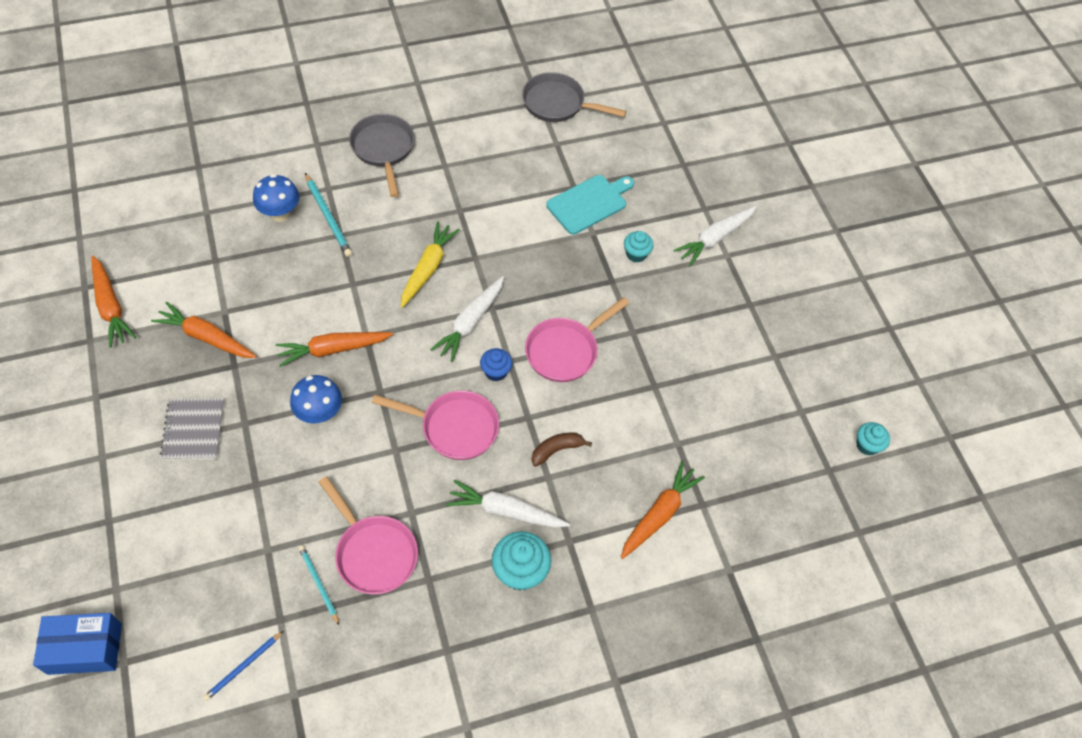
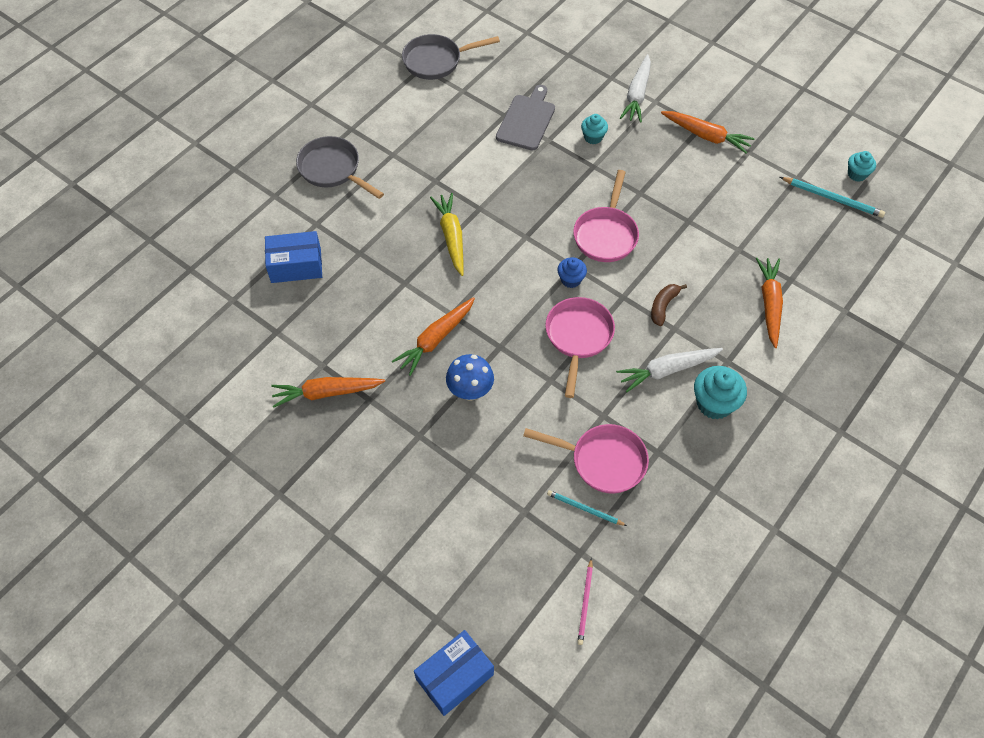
camera: 30 degrees left, 0 degrees up
orange carrot [91,256,136,347] -> orange carrot moved to [661,111,755,154]
grey notebook [160,398,224,460] -> none
blue pencil [203,631,283,701] -> pink pencil [577,558,593,645]
blue mushroom [253,174,299,222] -> blue box [265,231,322,283]
turquoise pencil [305,173,352,257] -> turquoise pencil moved to [780,177,885,218]
pink pan [372,390,499,460] -> pink pan turned 60 degrees counterclockwise [545,297,615,398]
white carrot [430,276,504,362] -> none
turquoise cutting board [546,175,634,235] -> grey cutting board [496,85,555,151]

